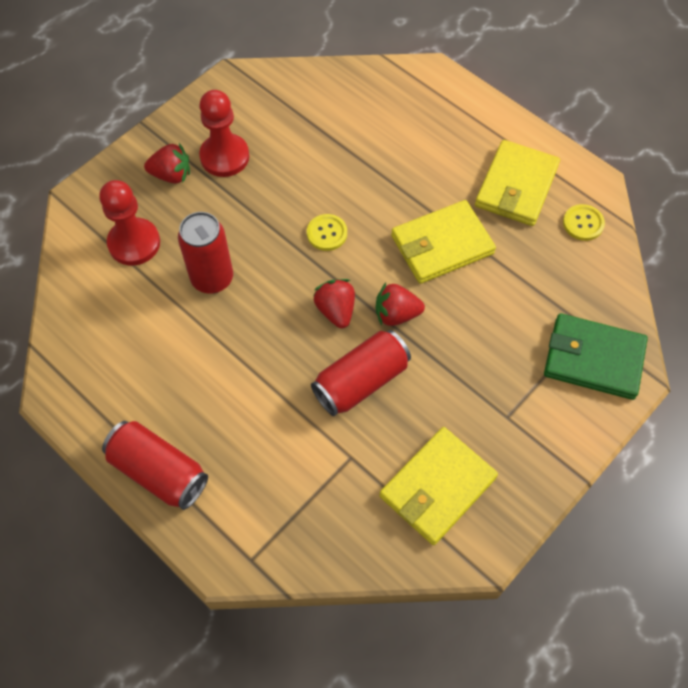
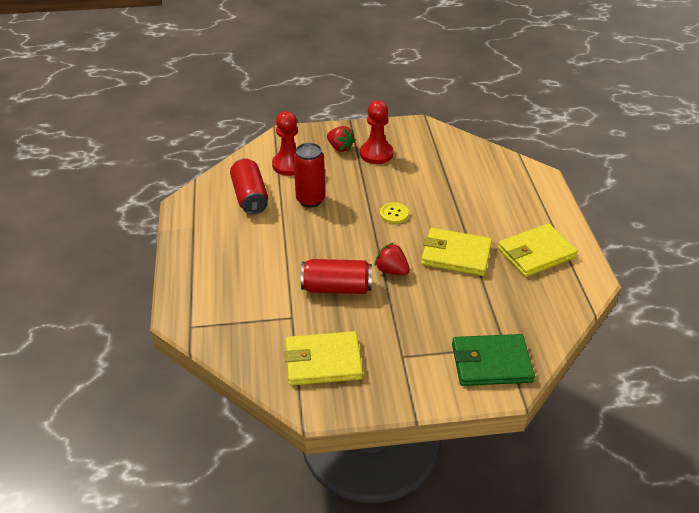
camera: 40 degrees right, 20 degrees down
red can [102,421,208,510] -> red can moved to [230,158,268,214]
red strawberry [313,279,355,328] -> none
green wallet [544,313,648,400] -> green wallet turned 60 degrees counterclockwise [452,334,535,386]
yellow button [563,204,605,241] -> none

